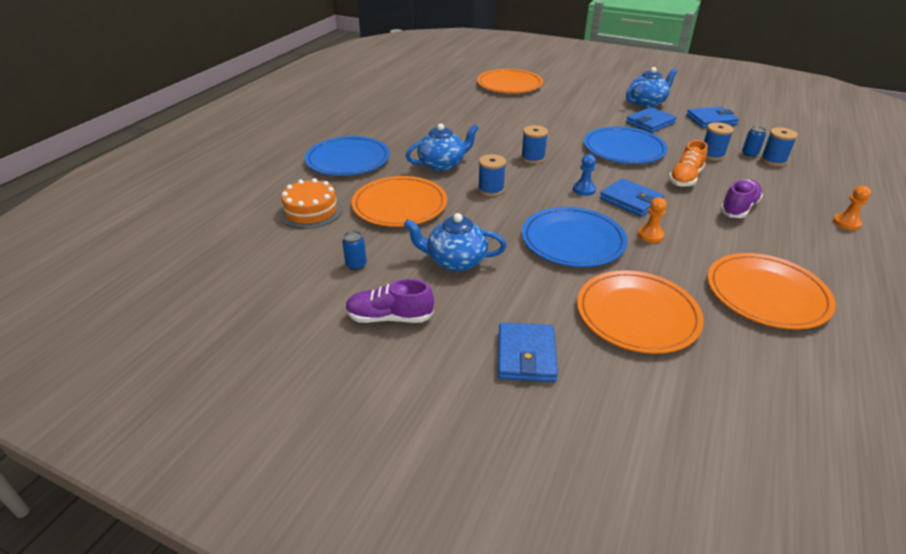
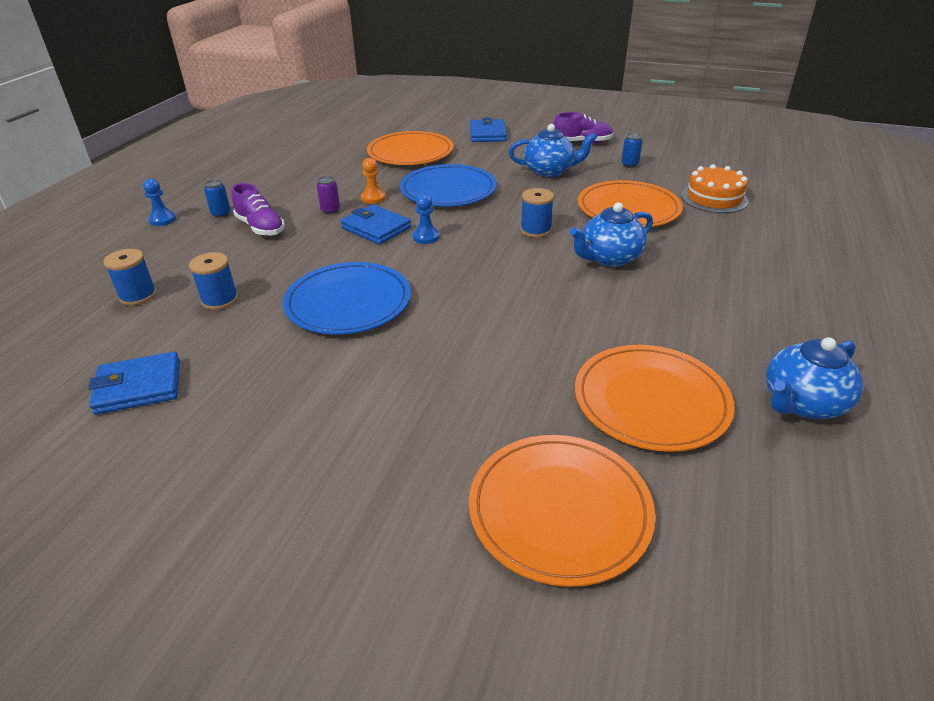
camera: 175 degrees right, 0 degrees up
blue plate [305,136,390,176] -> none
blue spool [521,125,548,164] -> none
blue teapot [626,67,678,108] -> blue teapot moved to [766,337,863,419]
blue wallet [626,107,677,133] -> none
orange shoe [669,140,708,187] -> none
orange plate [707,253,836,330] -> orange plate moved to [575,345,735,452]
purple shoe [720,180,763,218] -> purple shoe turned 75 degrees counterclockwise [231,183,285,236]
blue can [742,126,766,157] -> blue can moved to [204,180,231,218]
orange pawn [833,186,871,230] -> blue pawn [143,178,176,226]
none -> purple can [317,176,340,214]

